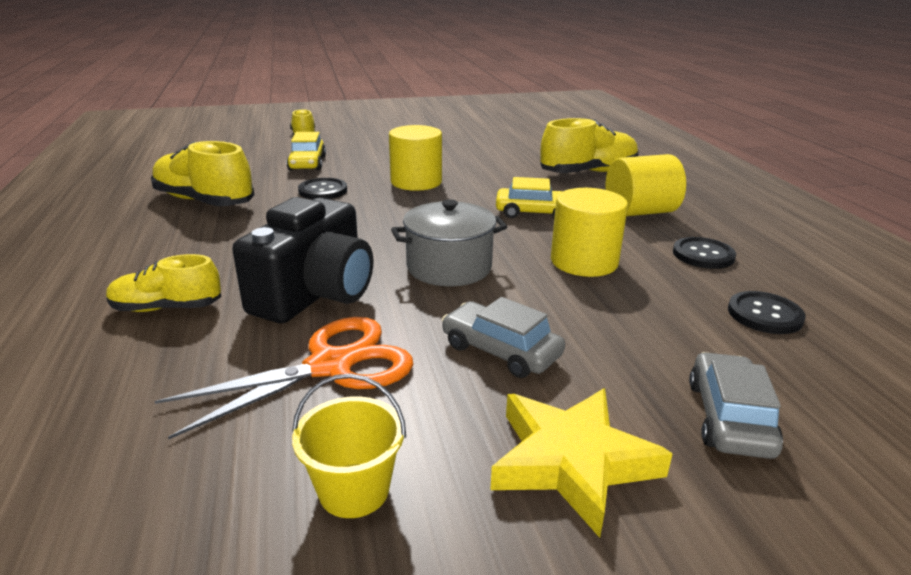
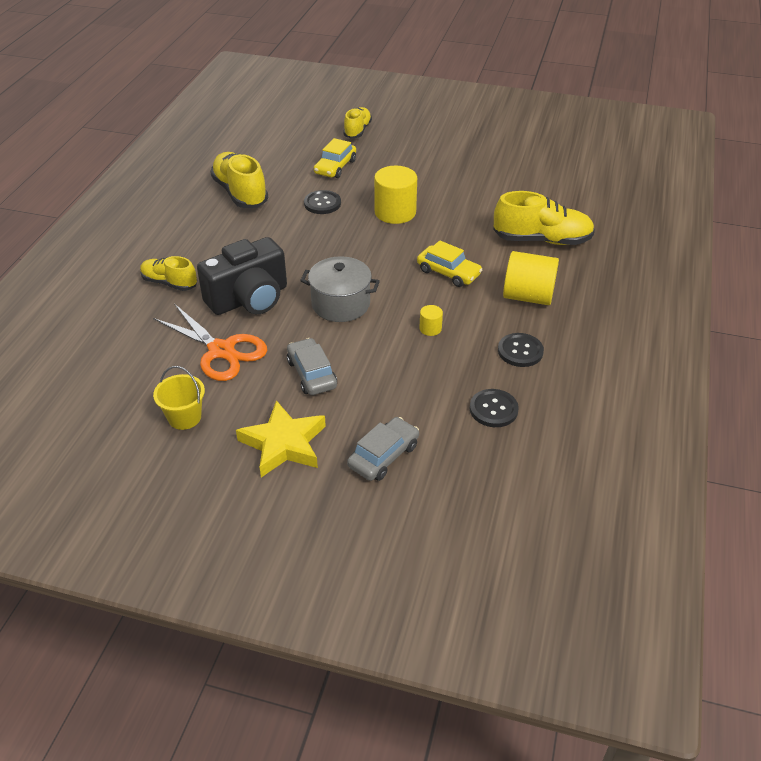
camera: 30 degrees right, 15 degrees up
orange scissors [154,317,413,439] -> orange scissors turned 45 degrees clockwise [153,304,267,381]
yellow cylinder [551,188,628,277] -> yellow cylinder [419,305,443,336], size x0.46

